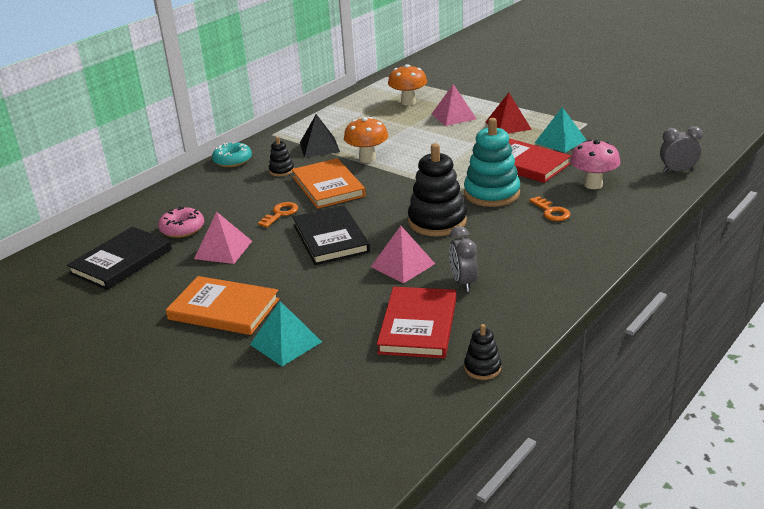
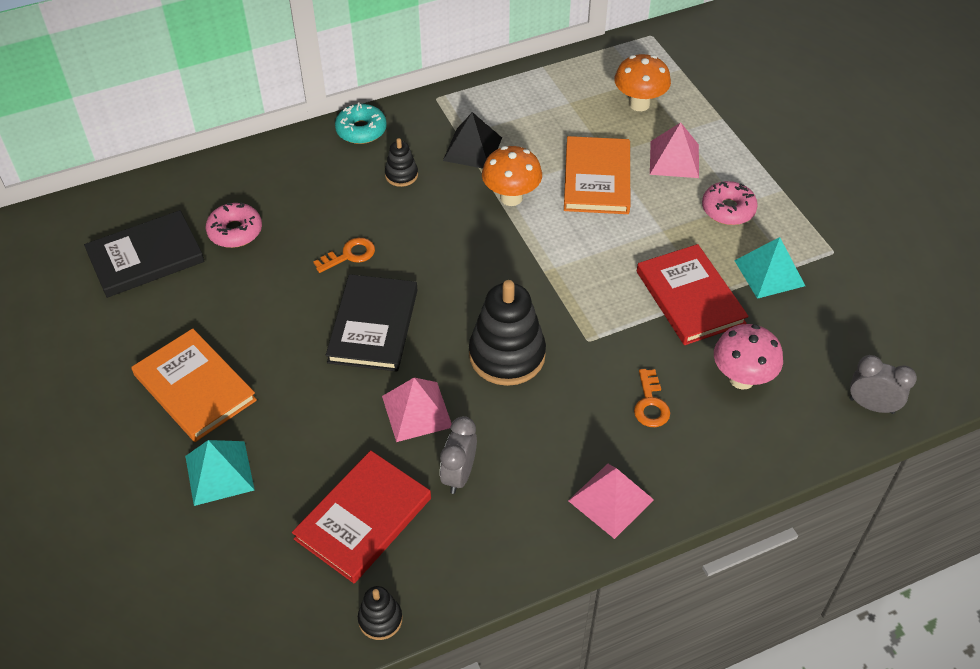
camera: 25 degrees right, 20 degrees up
pink pyramid [194,212,252,264] -> pink pyramid moved to [568,464,654,539]
orange book [292,158,366,209] -> orange book moved to [564,136,630,214]
turquoise stacking toy [464,118,520,207] -> none
red pyramid [486,93,532,134] -> pink donut [702,181,758,225]

